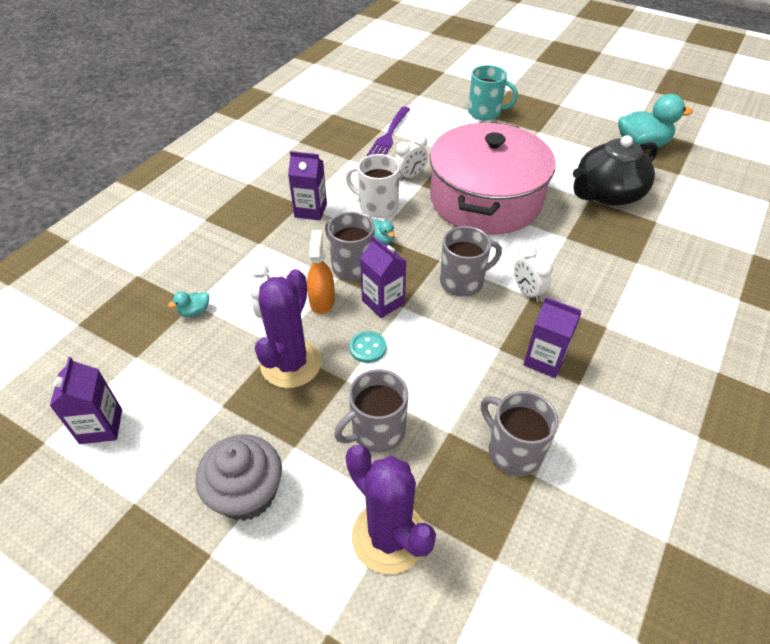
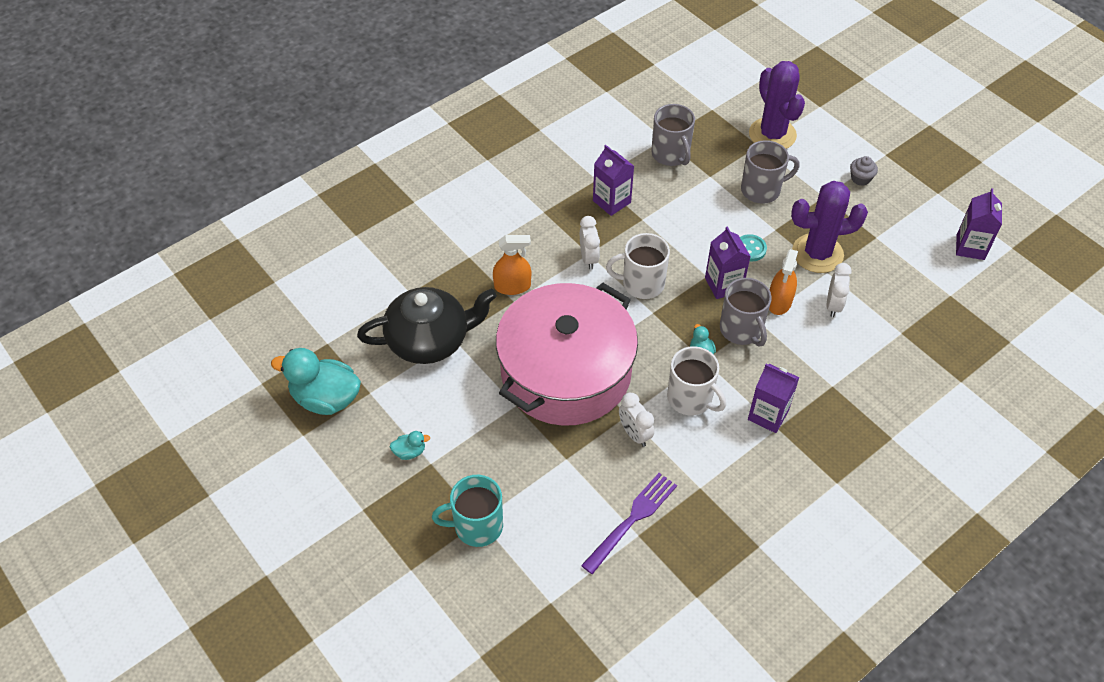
camera: 160 degrees left, 5 degrees up
turquoise duck [168,291,209,317] -> turquoise duck moved to [390,431,430,460]
grey cupcake [195,434,282,521] -> grey cupcake [850,156,878,186], size x0.49
purple cactus [255,269,321,388] -> purple cactus turned 45 degrees clockwise [791,181,868,273]
white clock [395,135,428,181] -> white clock turned 105 degrees counterclockwise [619,393,654,447]
grey mug [440,226,502,297] -> white mug [606,233,670,299]
turquoise mug [468,65,518,120] -> turquoise mug turned 45 degrees counterclockwise [432,475,503,547]
none -> orange spray bottle [493,235,531,295]

